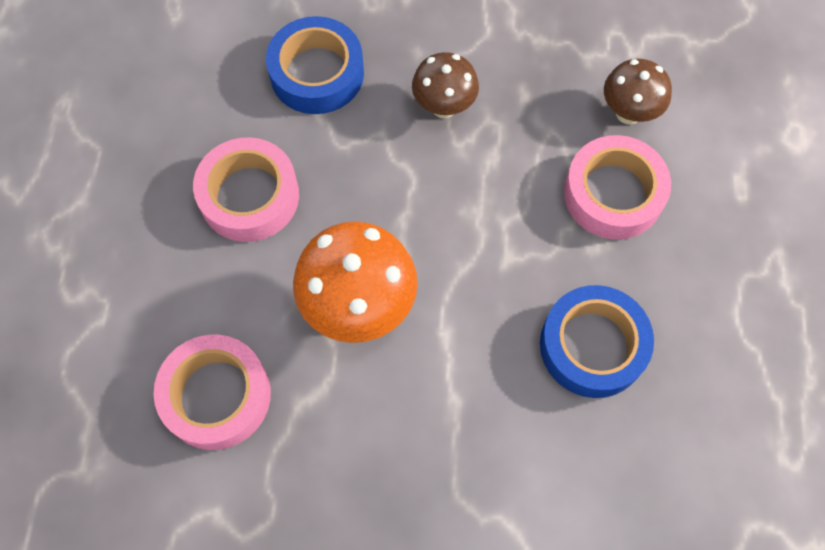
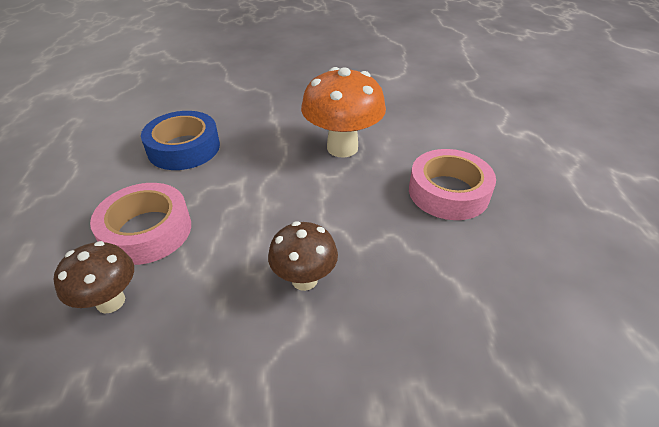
camera: 170 degrees right, 25 degrees down
pink tape [153,335,271,450] -> none
blue tape [266,16,364,114] -> none

